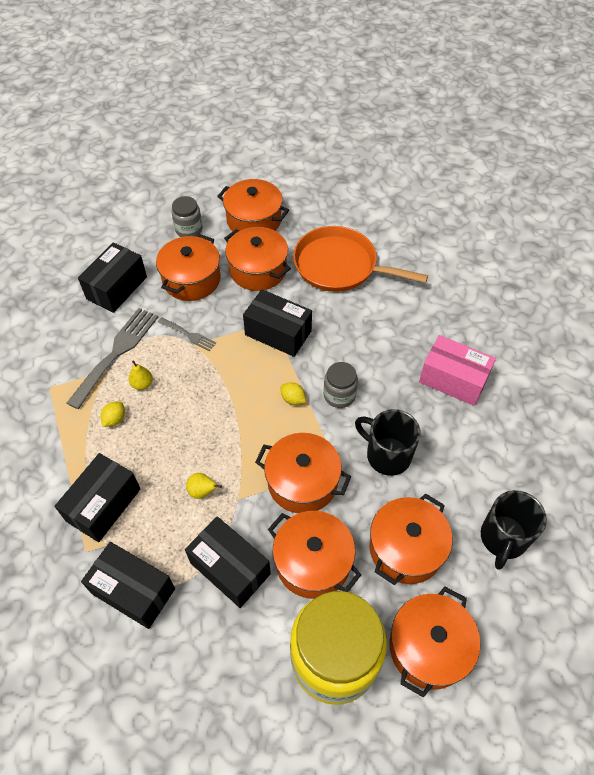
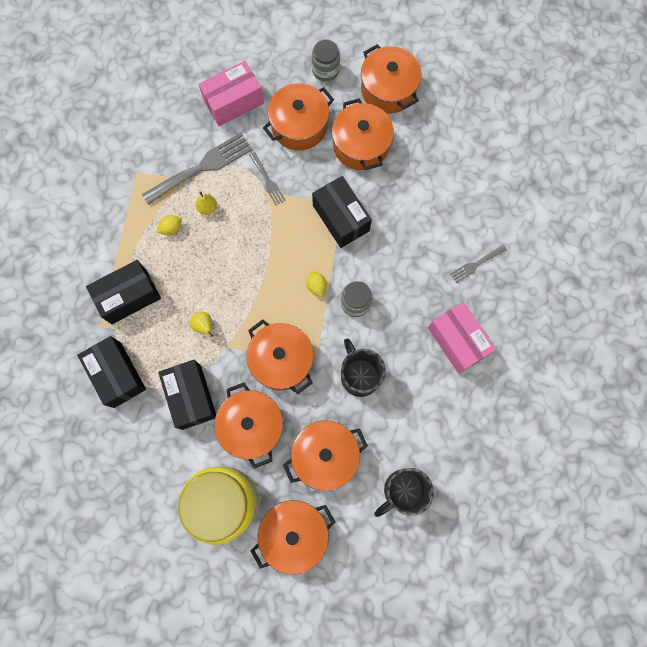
camera: 30 degrees right, 20 degrees up
black box [78,242,147,313] -> pink box [198,61,264,126]
orange pan [293,226,428,292] -> none
none -> grey fork [450,245,507,283]

